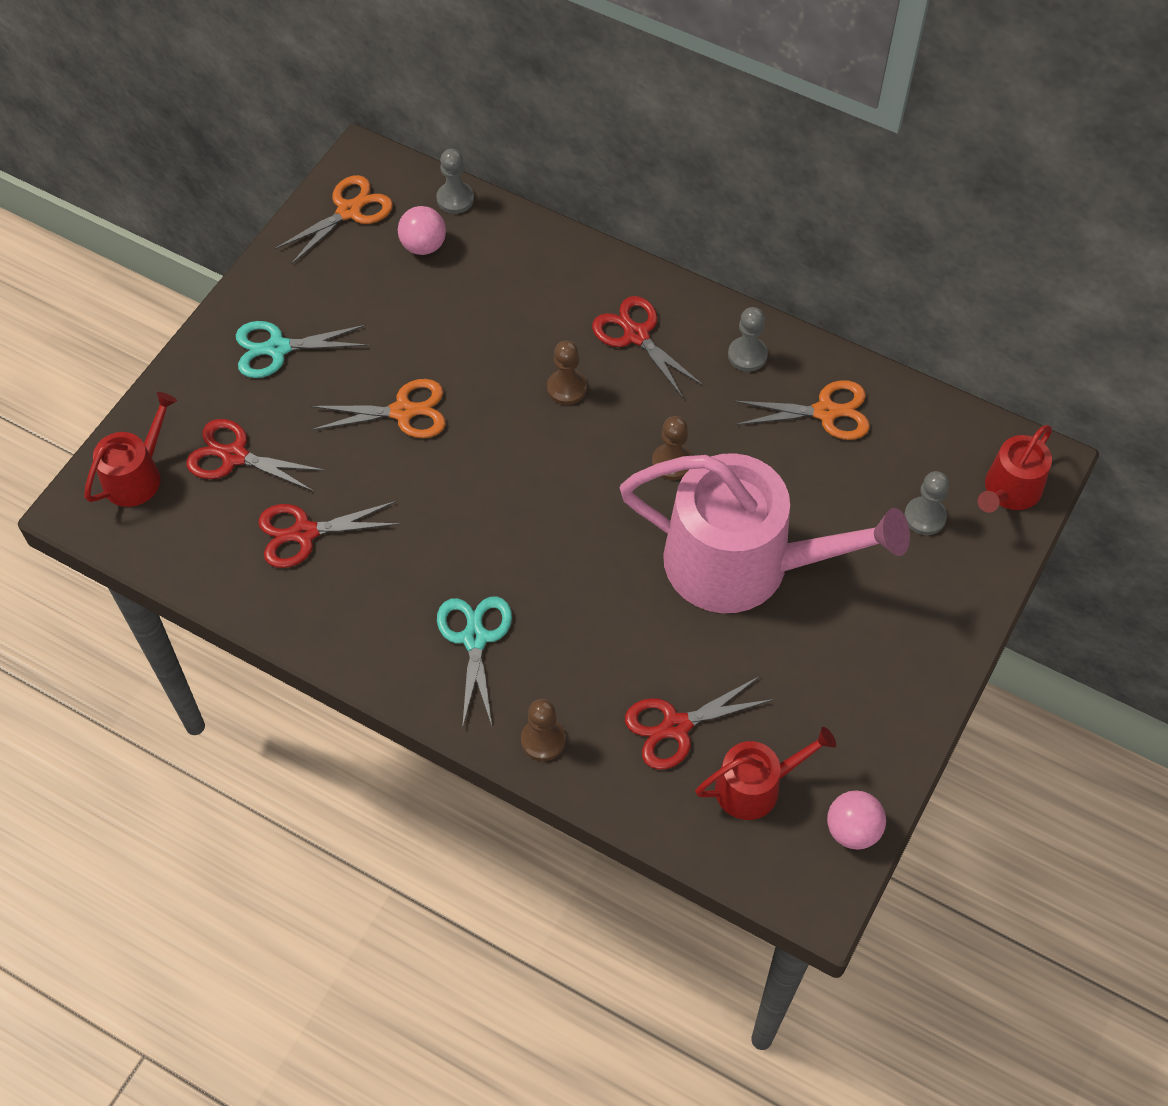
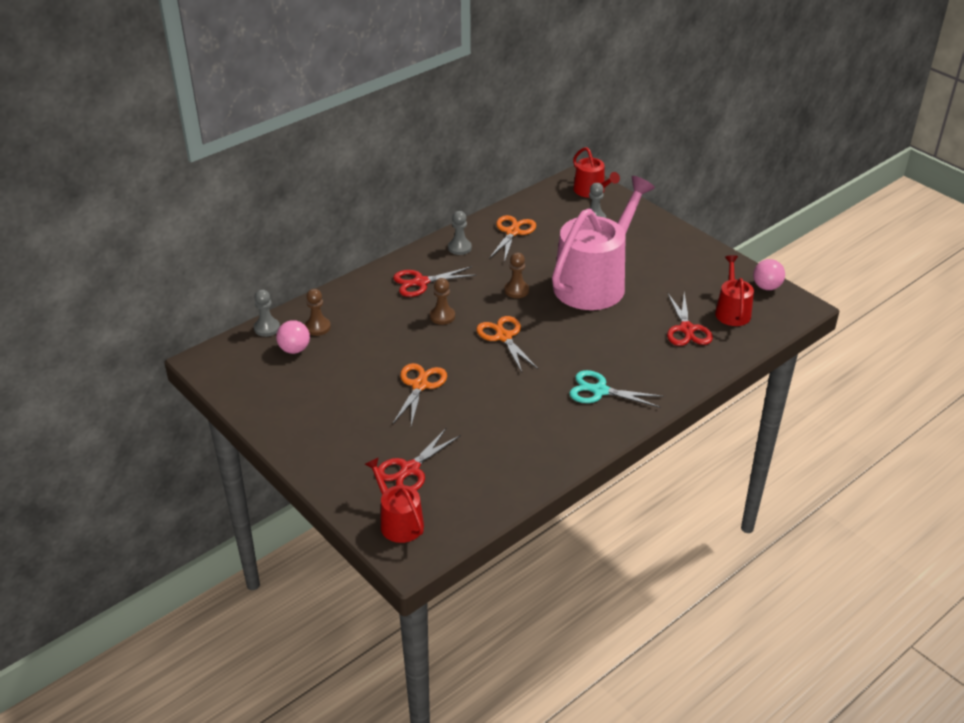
camera: 70 degrees left, 20 degrees down
turquoise scissors [236,321,368,378] -> none
red scissors [258,501,401,568] -> none
orange scissors [274,175,393,265] -> orange scissors moved to [476,316,538,372]
brown pawn [521,699,566,761] -> brown pawn moved to [305,289,331,336]

